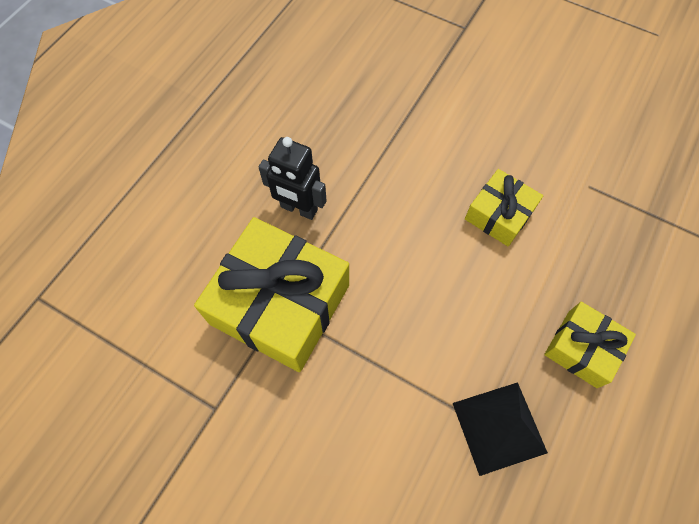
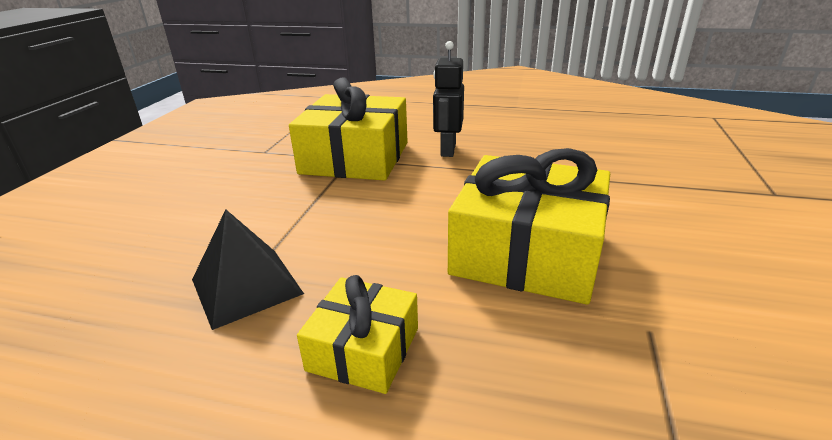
camera: 75 degrees right, 35 degrees down
yellow gift [465,169,543,246] -> yellow gift [448,148,610,305], size x1.87

